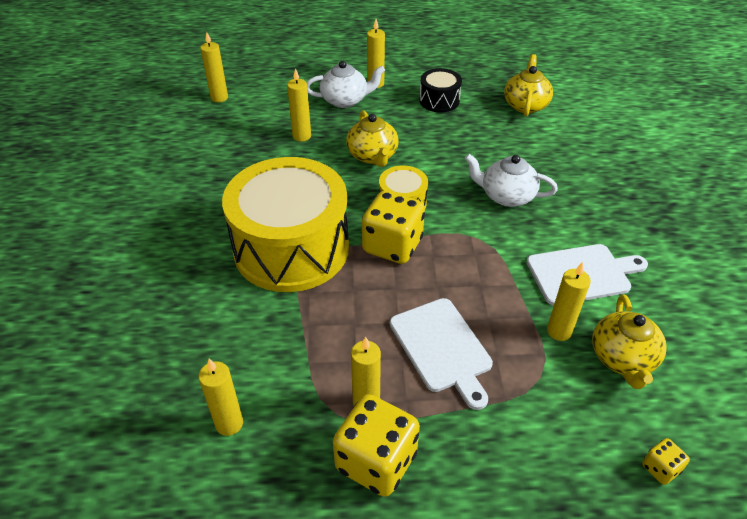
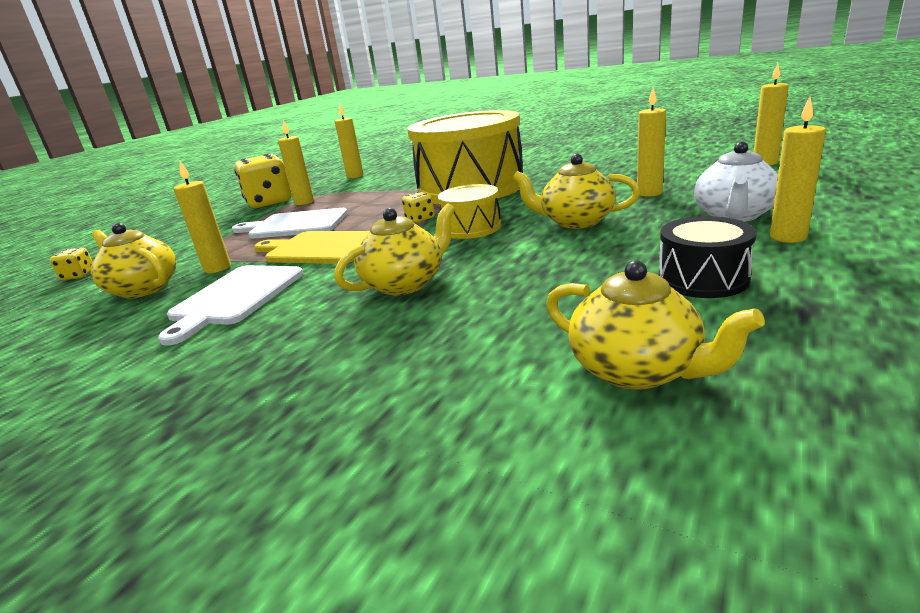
camera: 125 degrees right, 20 degrees down
yellow dice [362,191,425,264] -> yellow dice [402,191,435,223], size x0.45
white teapot [465,154,558,207] -> yellow teapot [334,203,455,295]
none -> yellow cutting board [254,231,370,264]

